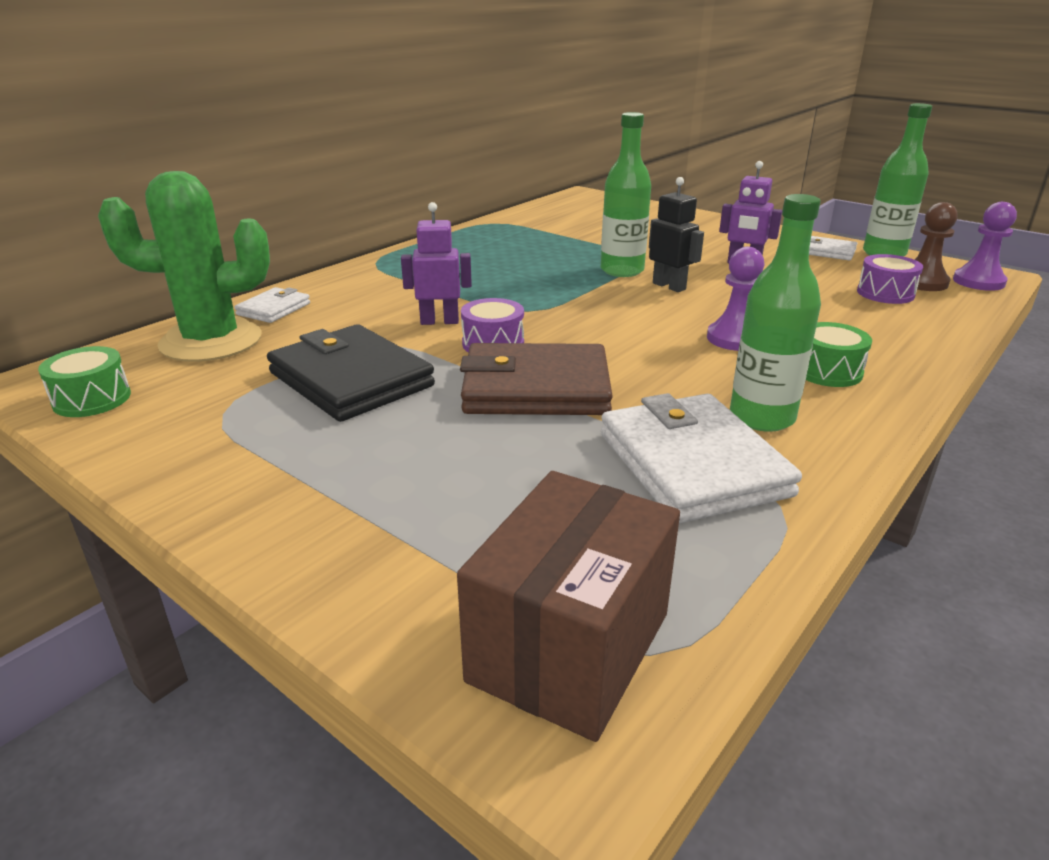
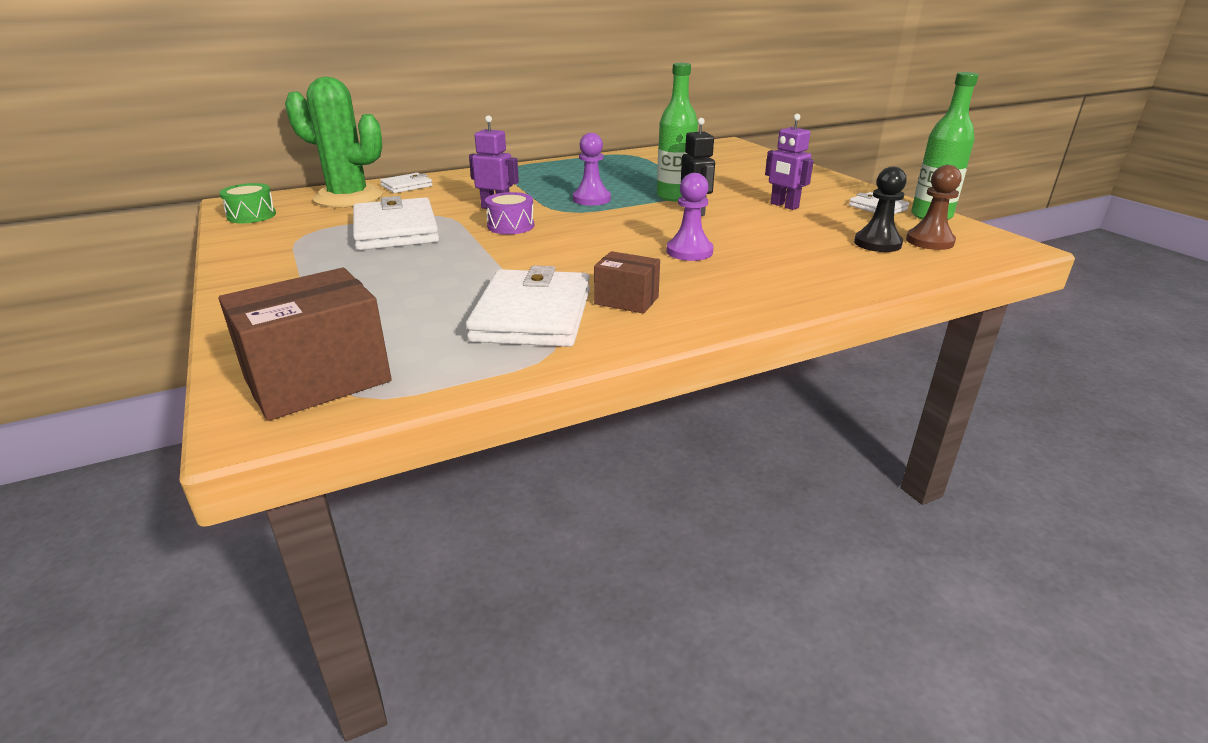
camera: 25 degrees right, 0 degrees up
black wallet [267,324,435,422] -> white wallet [353,196,439,250]
brown wallet [460,343,613,415] -> none
green bottle [730,194,821,432] -> brown box [594,251,660,314]
green drum [806,322,872,387] -> none
purple drum [857,254,923,304] -> black pawn [854,166,907,252]
purple pawn [953,202,1017,291] -> purple pawn moved to [573,133,611,206]

